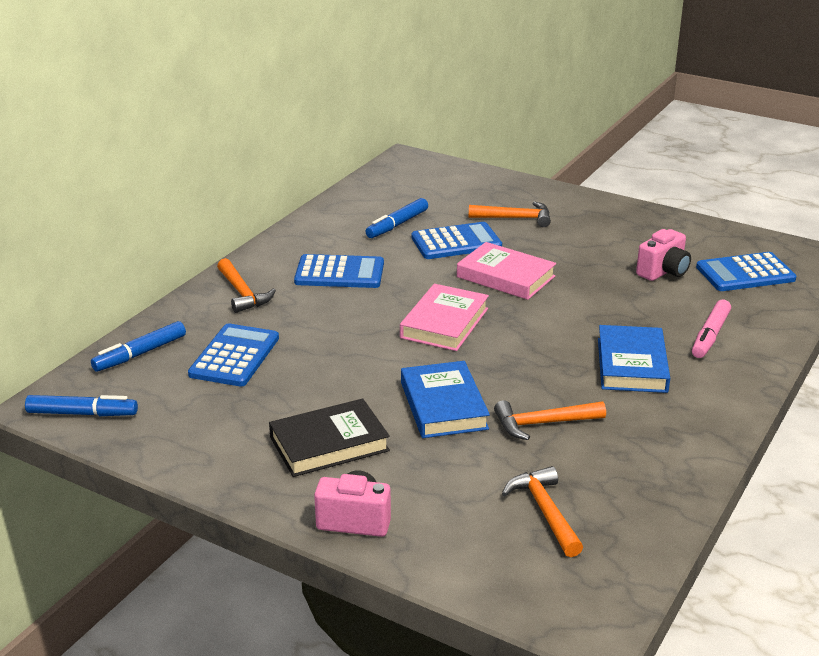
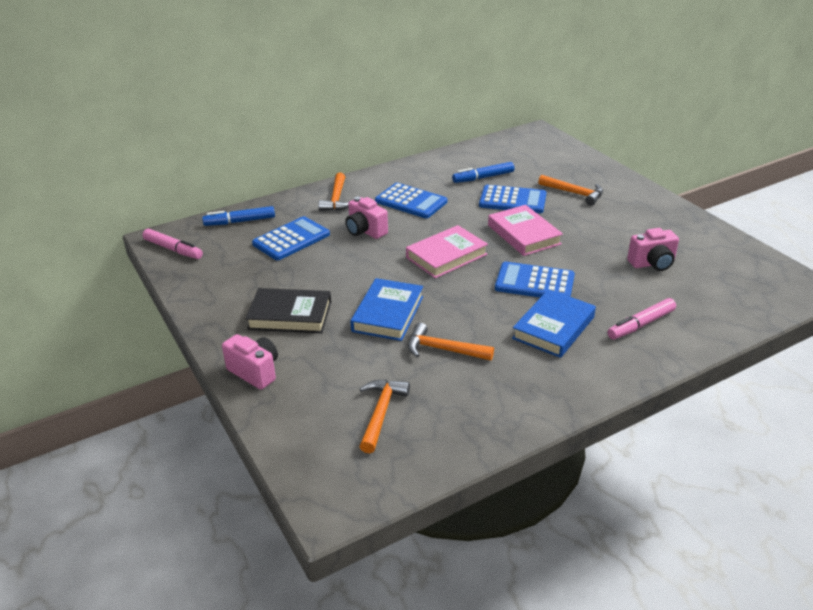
camera: 30 degrees right, 5 degrees up
blue marker [25,395,138,416] -> pink marker [142,229,203,259]
blue calculator [696,252,797,291] -> blue calculator moved to [495,262,575,298]
none -> pink camera [345,197,388,239]

